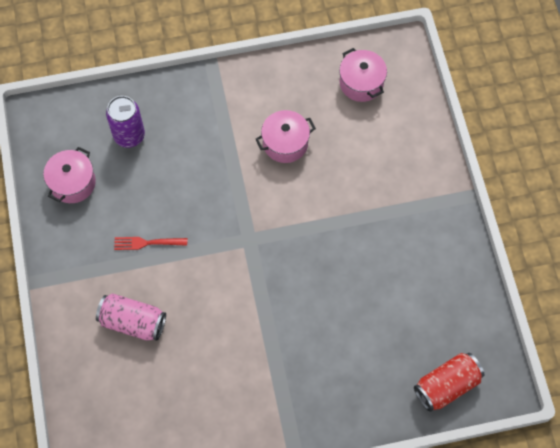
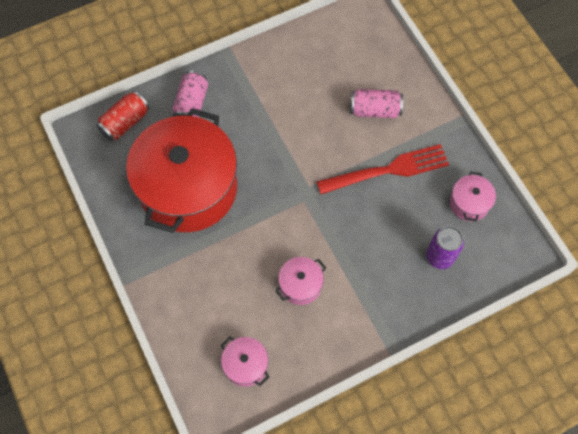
camera: 165 degrees right, 0 degrees up
red fork [114,237,187,250] -> red fork [316,144,449,194], size x2.18
none -> red pot [126,108,237,233]
none -> pink can [172,71,208,117]

